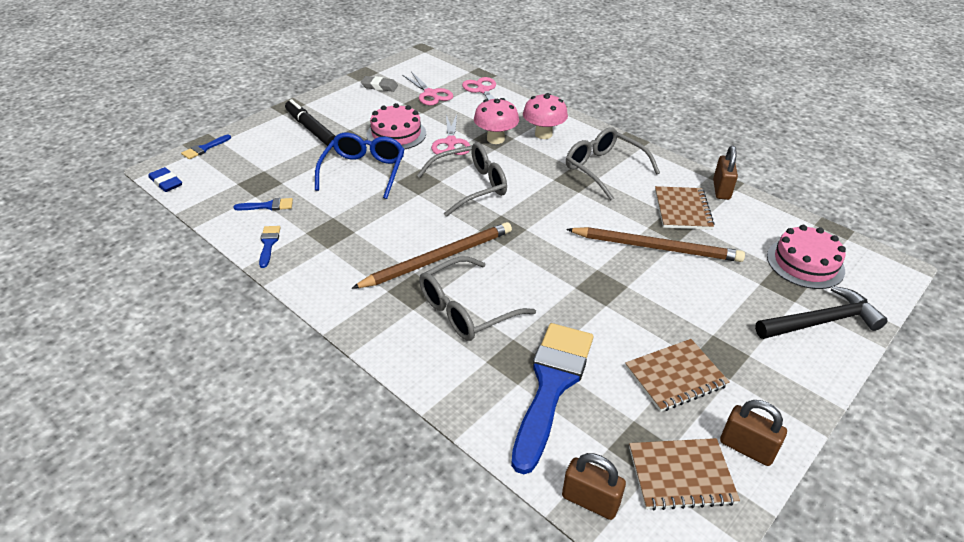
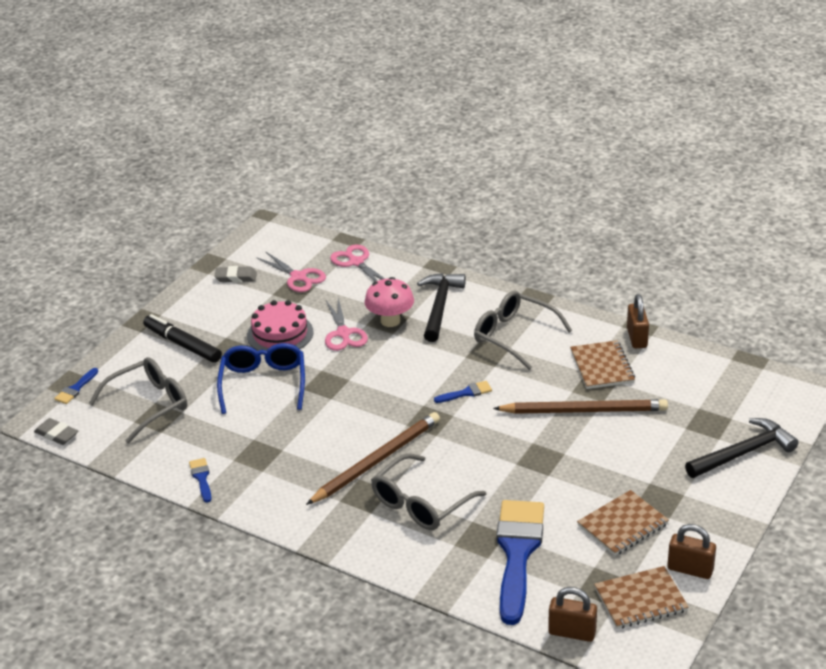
camera: 10 degrees left, 5 degrees down
blue eraser [148,167,182,192] -> grey eraser [34,418,78,445]
blue brush [233,198,293,211] -> blue brush moved to [434,381,492,403]
grey glasses [417,143,507,217] -> grey glasses moved to [89,357,187,444]
pink mushroom [523,93,568,139] -> black hammer [417,273,466,342]
pink cake [767,225,846,289] -> none

